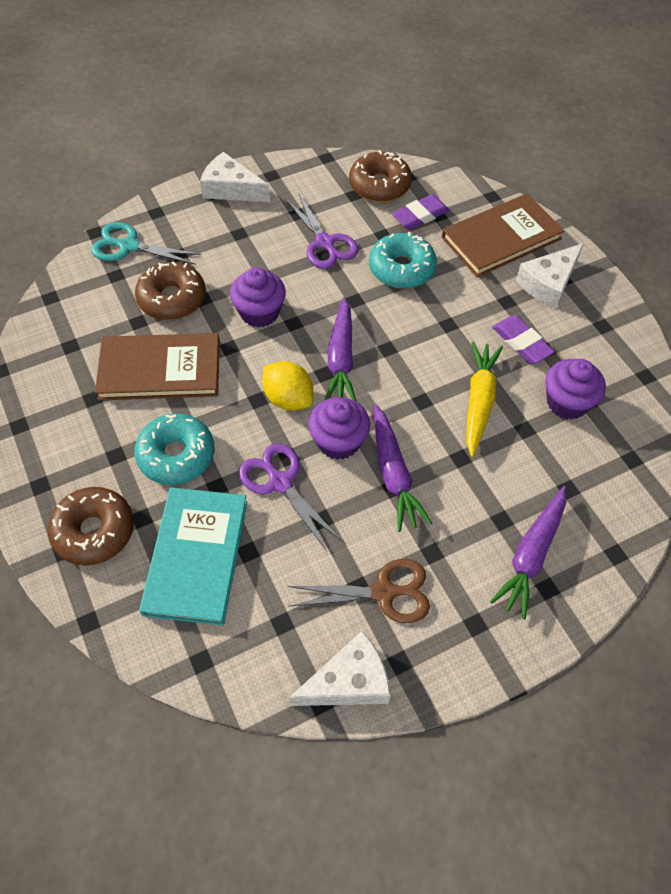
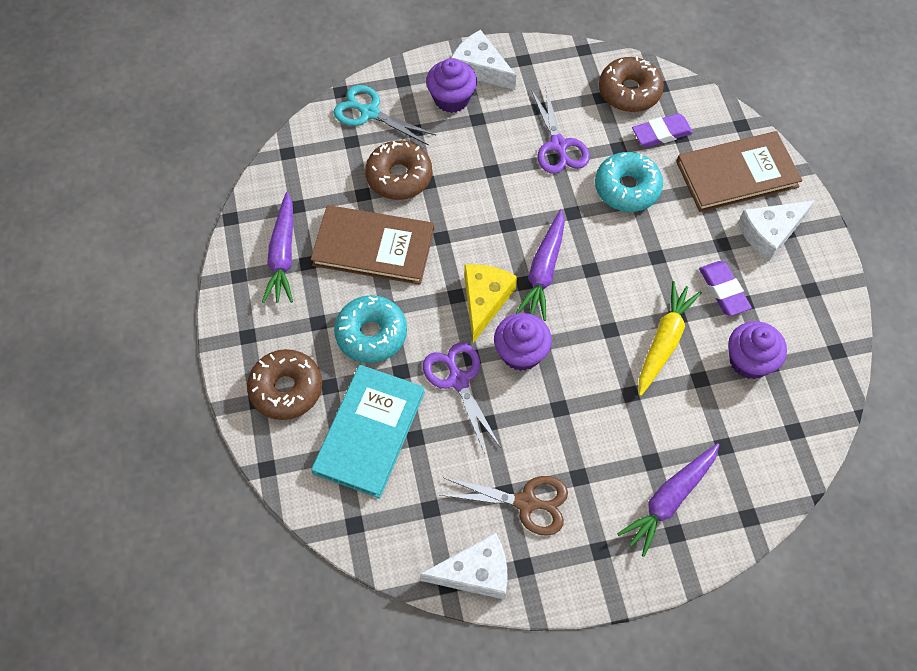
camera: 15 degrees right, 5 degrees up
purple cupcake [230,267,286,328] -> purple cupcake moved to [426,58,477,113]
yellow lemon [262,361,313,411] -> yellow cheese [464,264,517,343]
purple carrot [374,404,432,532] -> purple carrot moved to [262,192,293,303]

